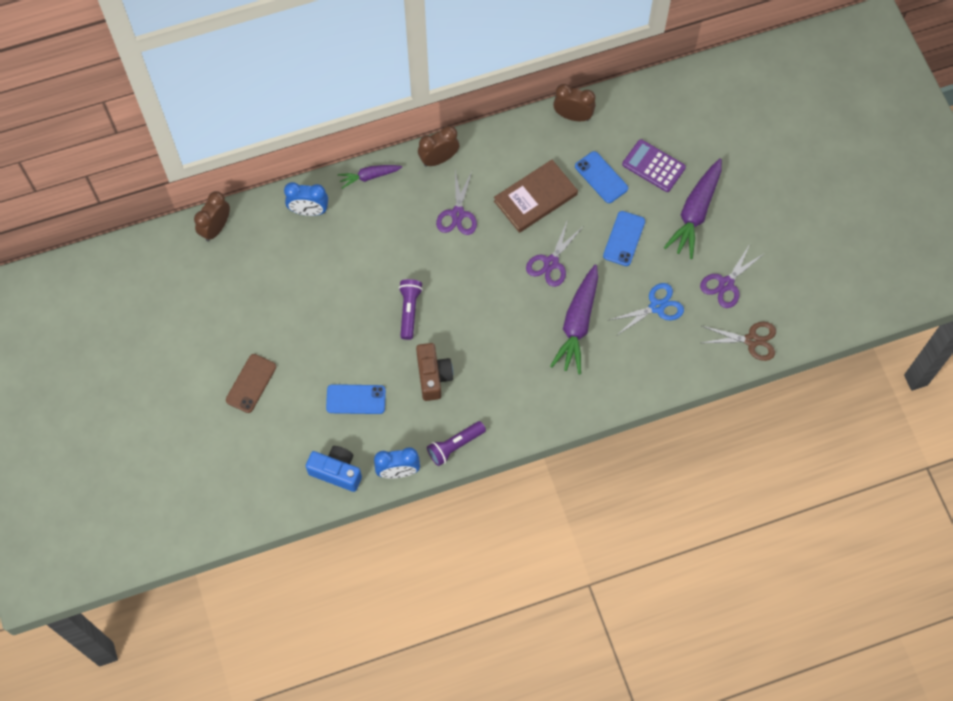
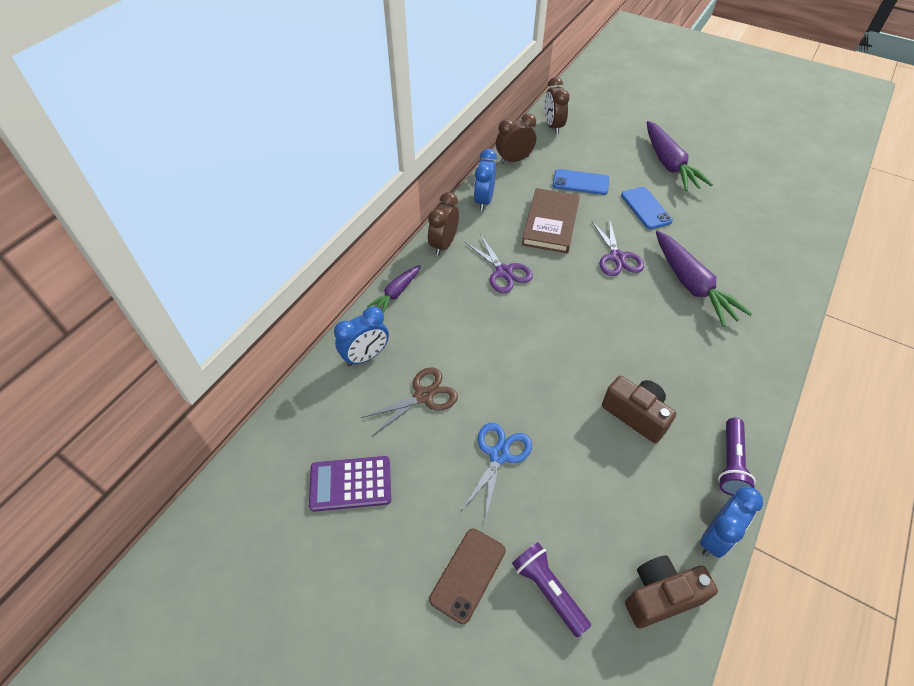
camera: 40 degrees left, 15 degrees down
brown clock [194,191,230,242] -> brown clock moved to [544,77,570,134]
brown phone [226,354,276,413] -> brown phone turned 45 degrees clockwise [429,528,506,624]
blue camera [306,446,362,492] -> brown camera [625,556,718,628]
blue phone [326,384,386,414] -> none
purple flashlight [399,279,423,340] -> purple flashlight moved to [512,542,591,638]
blue scissors [610,283,684,336] -> blue scissors moved to [462,423,532,521]
purple calculator [622,139,686,192] -> purple calculator moved to [309,456,391,512]
purple scissors [700,244,765,308] -> none
brown scissors [702,322,776,361] -> brown scissors moved to [361,367,458,436]
none -> blue clock [474,149,497,211]

